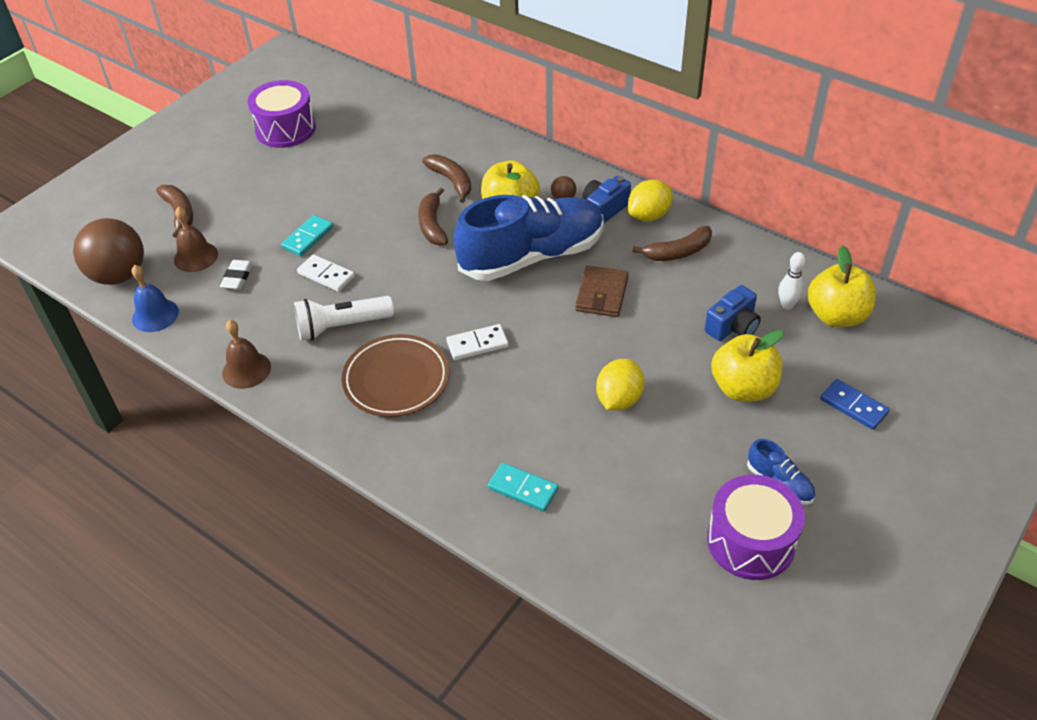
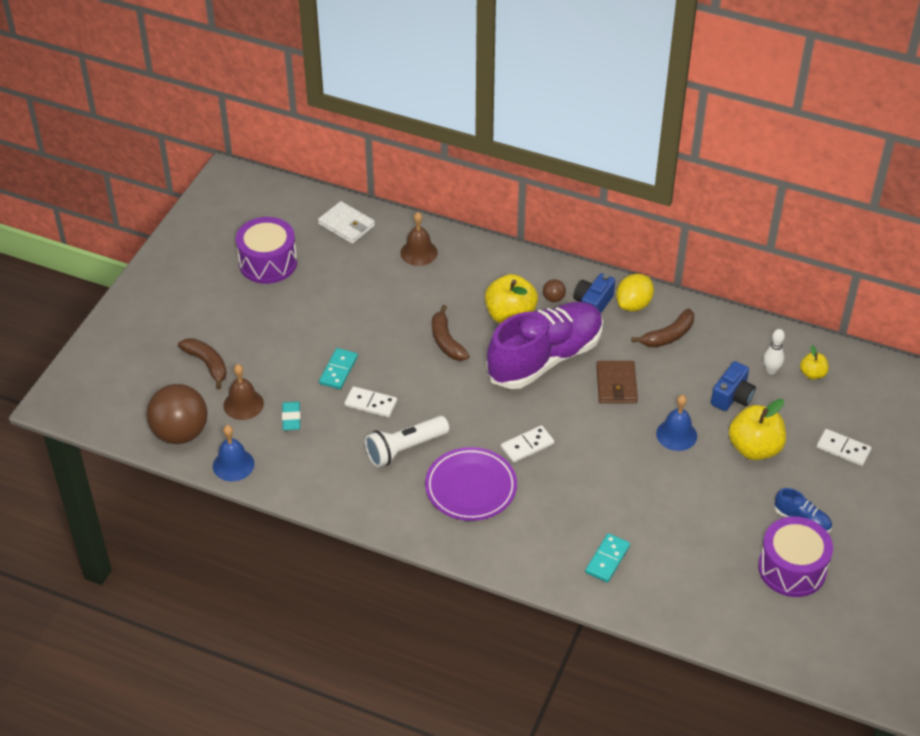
camera: 15 degrees left, 0 degrees up
white eraser [220,260,253,290] -> turquoise eraser [282,401,301,430]
brown bell [222,320,271,389] -> brown bell moved to [400,212,438,266]
brown plate [342,334,449,417] -> purple plate [425,447,517,521]
brown banana [422,154,471,203] -> none
blue shoe [453,195,604,281] -> purple shoe [486,302,603,389]
turquoise domino [488,462,558,512] -> turquoise domino turned 75 degrees counterclockwise [585,533,630,583]
yellow lemon [596,359,645,410] -> none
yellow apple [807,246,876,327] -> yellow apple [800,345,829,380], size x0.52
blue domino [820,379,890,430] -> white domino [817,429,872,466]
none -> white wallet [318,201,375,244]
none -> blue bell [656,395,697,451]

